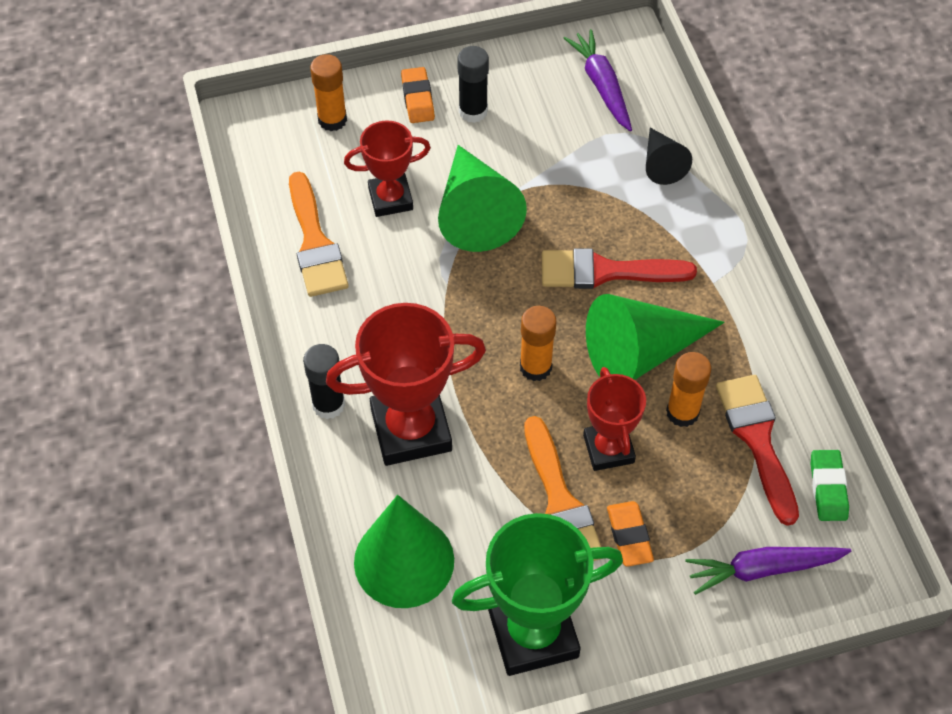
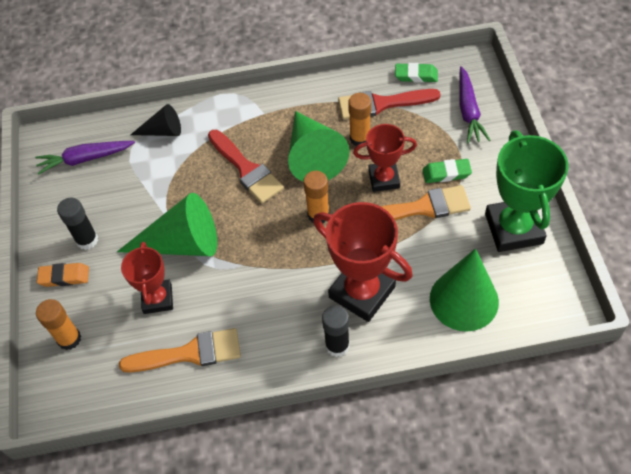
camera: 80 degrees left, 0 degrees up
red trophy [326,303,486,466] -> red trophy turned 45 degrees counterclockwise [313,202,413,322]
red brush [542,248,697,289] -> red brush turned 45 degrees counterclockwise [208,130,284,203]
orange eraser [607,501,654,567] -> green eraser [423,159,472,183]

